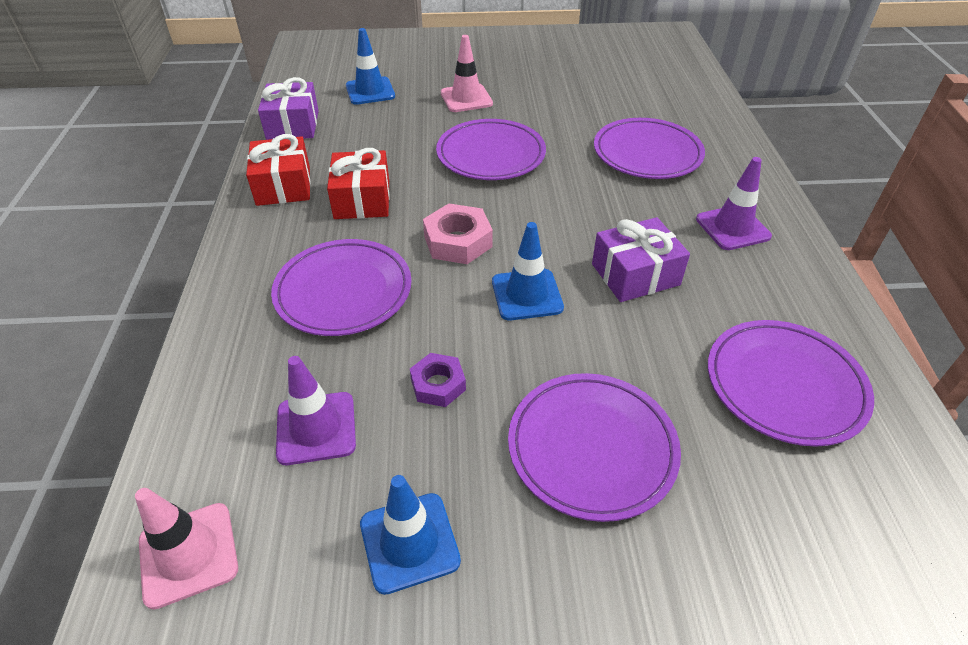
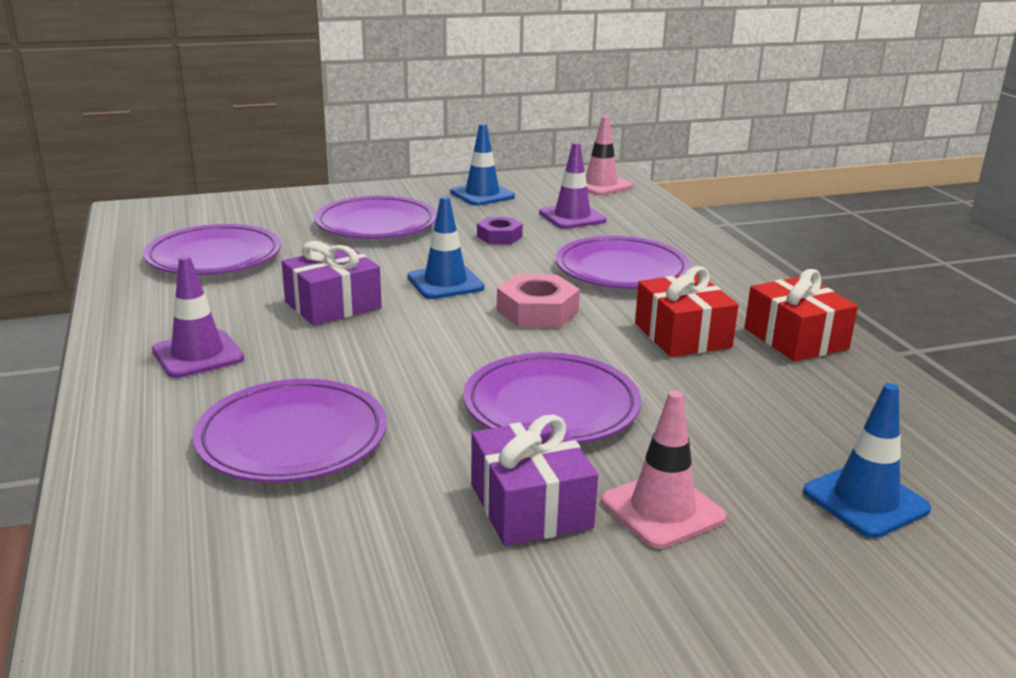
camera: 165 degrees right, 20 degrees down
purple gift [258,77,319,140] -> purple gift moved to [471,414,598,546]

